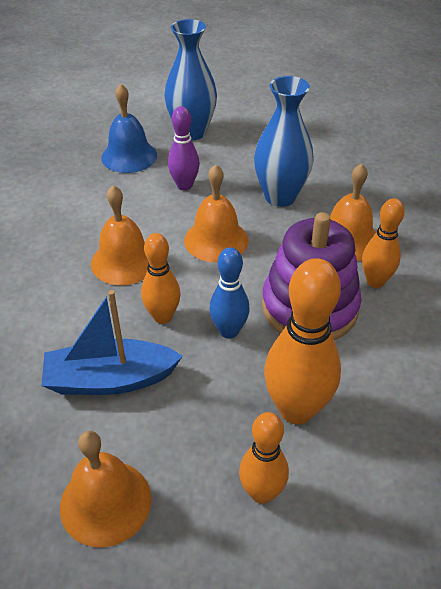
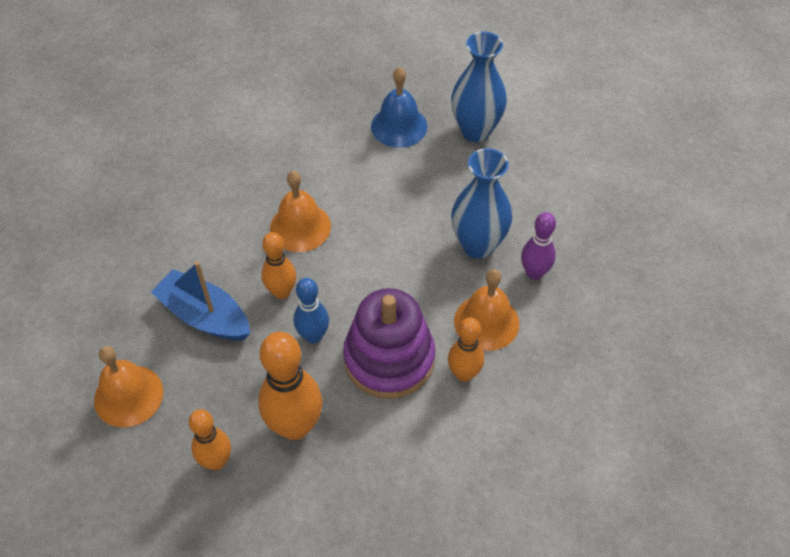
camera: 40 degrees right, 10 degrees up
purple bowling pin [168,106,200,191] -> purple bowling pin moved to [521,212,556,280]
orange bell [184,164,248,263] -> none

